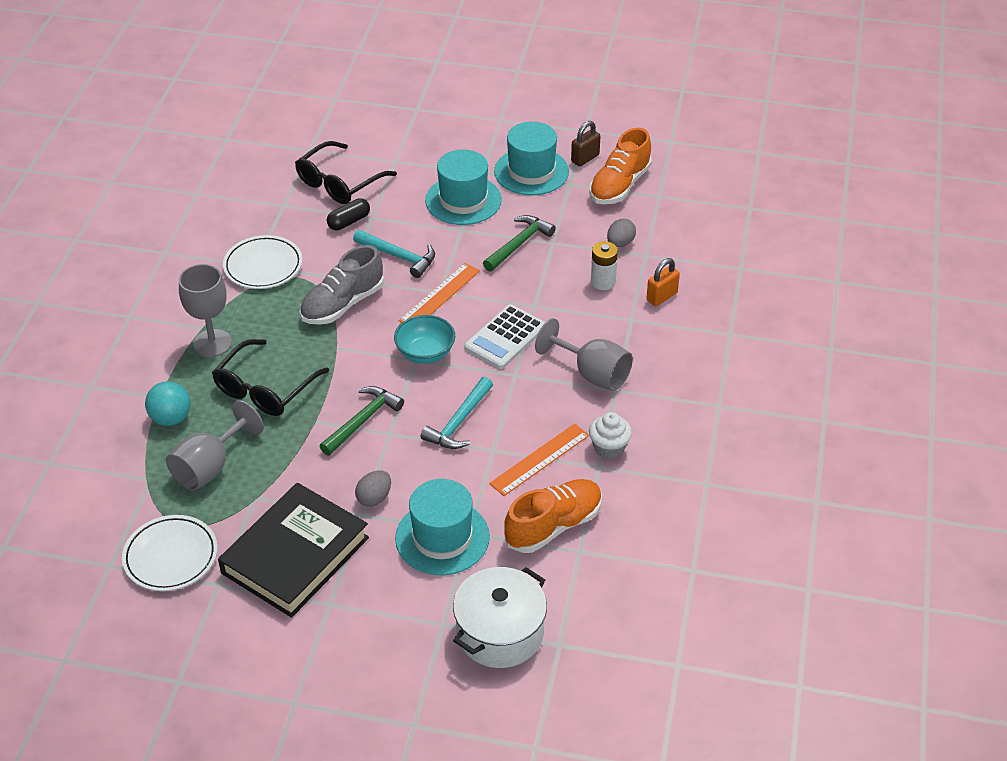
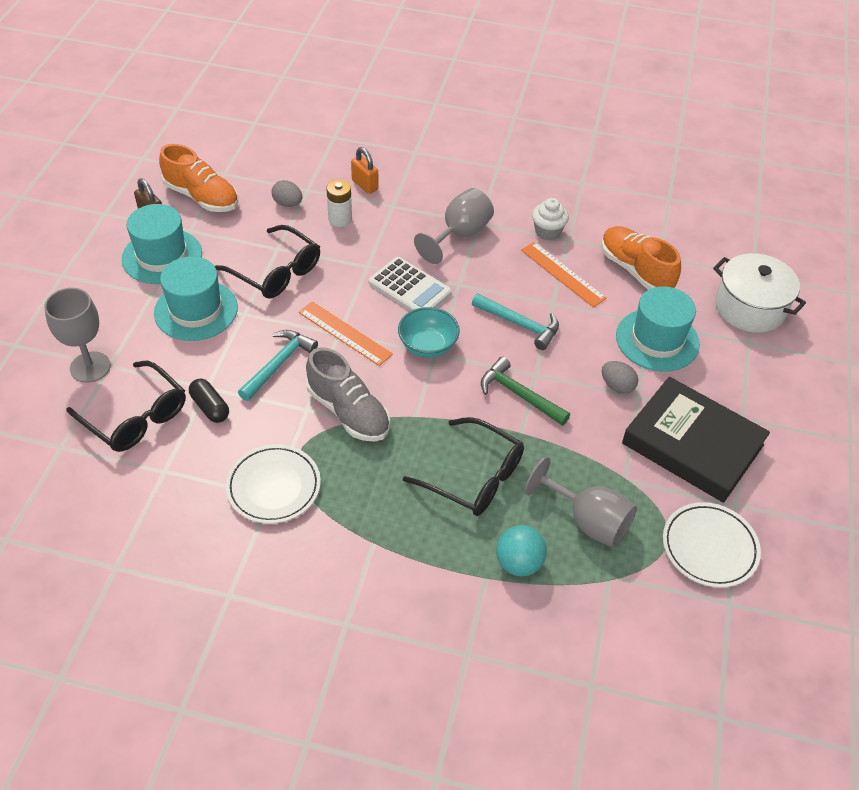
camera: 90 degrees left, 5 degrees up
grey goblet [179,264,232,357] -> grey goblet moved to [44,288,111,383]
green hammer [483,215,556,272] -> black glasses [215,225,320,299]

